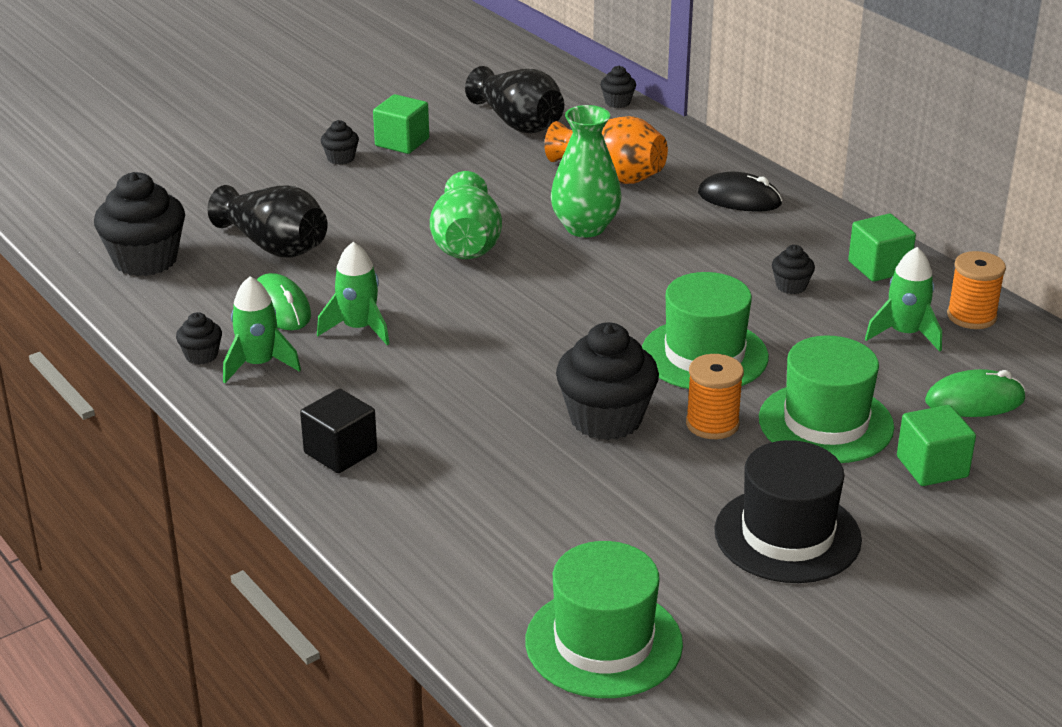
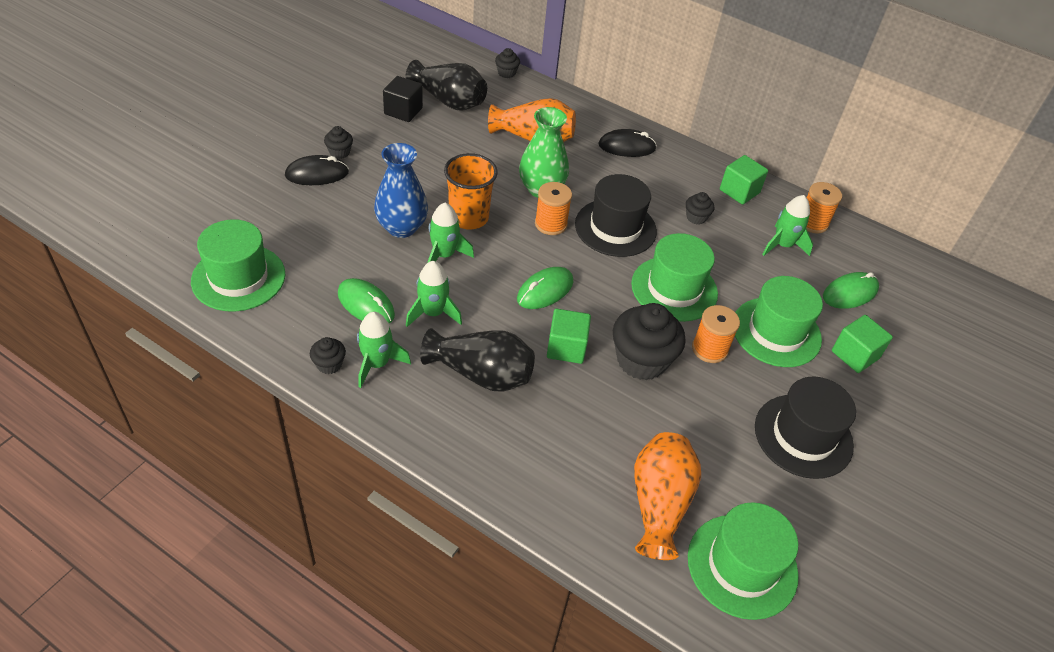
camera: 25 degrees left, 15 degrees up
black cupcake [94,172,185,276] -> green hat [191,219,285,312]
black vase [208,185,328,258] -> black vase moved to [420,328,535,392]
black cube [300,389,377,473] -> black cube moved to [383,76,423,122]
green cube [373,94,429,154] -> green cube moved to [547,309,591,364]
green vase [430,171,502,259] -> orange cup [444,153,498,230]
none -> black mouse [285,155,349,185]
none -> blue vase [374,143,428,238]
none -> green rocket [428,203,474,262]
none -> green mouse [517,267,573,309]
none -> orange spool [535,182,572,235]
none -> black hat [575,174,657,257]
none -> orange vase [634,432,701,560]

